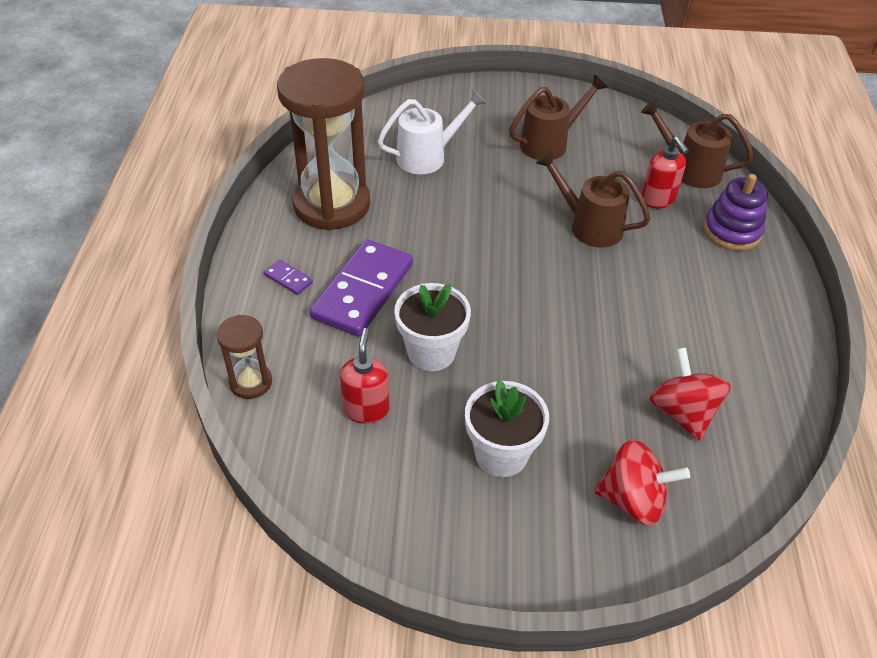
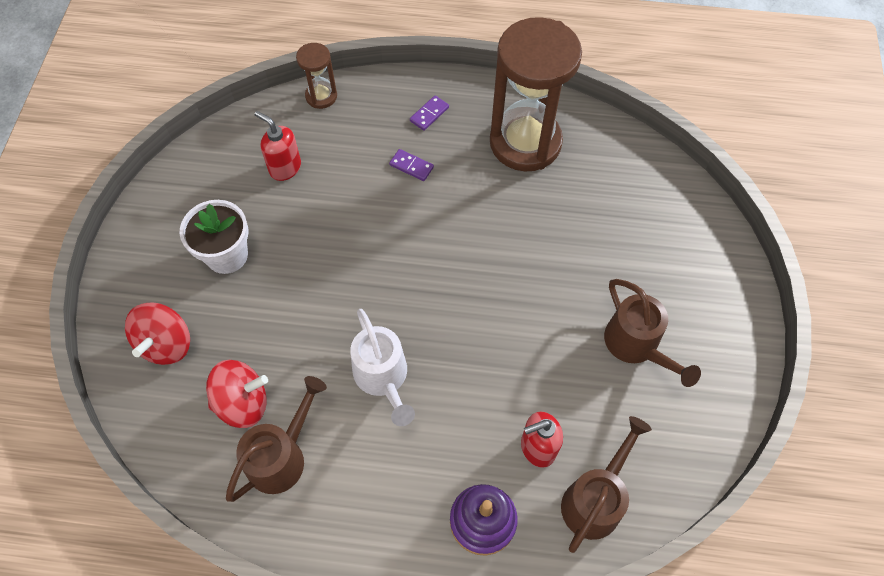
camera: 95 degrees right, 15 degrees up
purple domino [310,239,413,337] -> purple domino [389,149,434,181], size x0.41
red soap dispenser [340,328,390,424] -> red soap dispenser turned 150 degrees counterclockwise [255,111,301,181]
white watering can [377,90,486,174] -> white watering can moved to [350,309,415,426]
white flower pot [394,283,471,371] -> none
brown watering can [536,150,651,248] -> brown watering can moved to [226,376,327,502]

